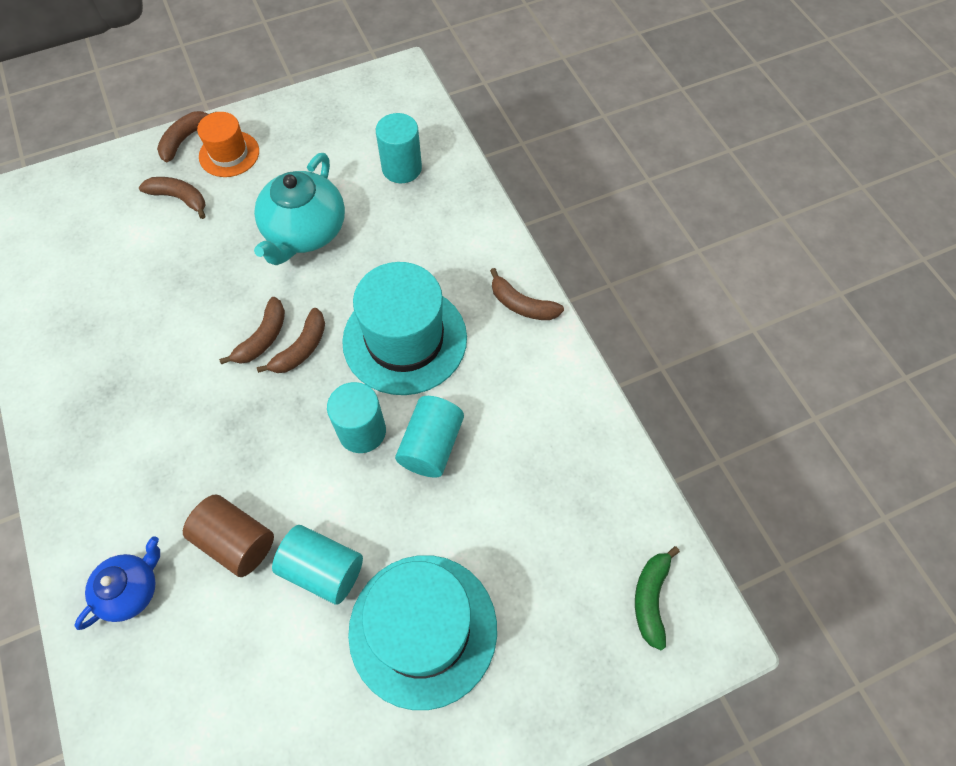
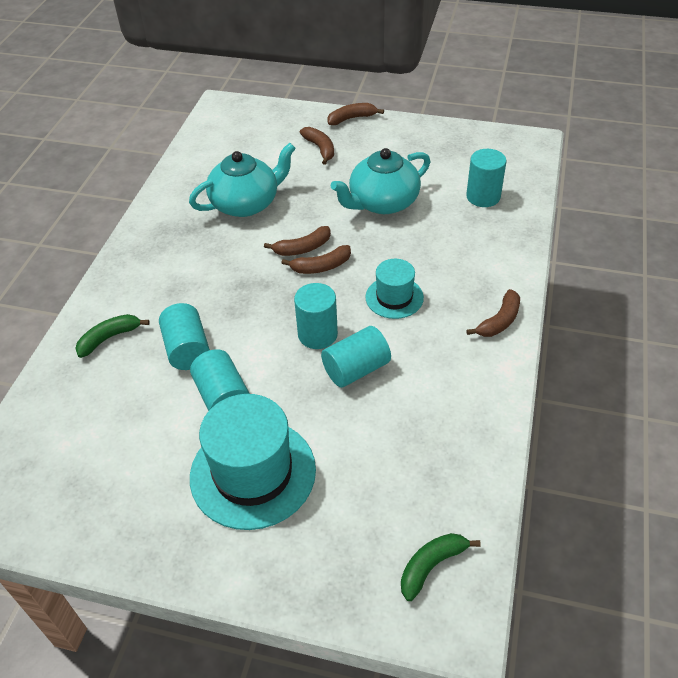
camera: 40 degrees right, 15 degrees down
blue teapot [75,536,160,630] -> green banana [75,314,150,358]
brown cylinder [183,494,274,577] -> turquoise cylinder [159,303,210,370]
orange hat [197,112,259,177] -> none
turquoise hat [342,262,467,395] -> turquoise hat [366,259,424,319], size x0.55
brown banana [490,268,564,320] -> brown banana turned 120 degrees counterclockwise [466,289,520,337]
none -> turquoise teapot [189,143,296,217]

